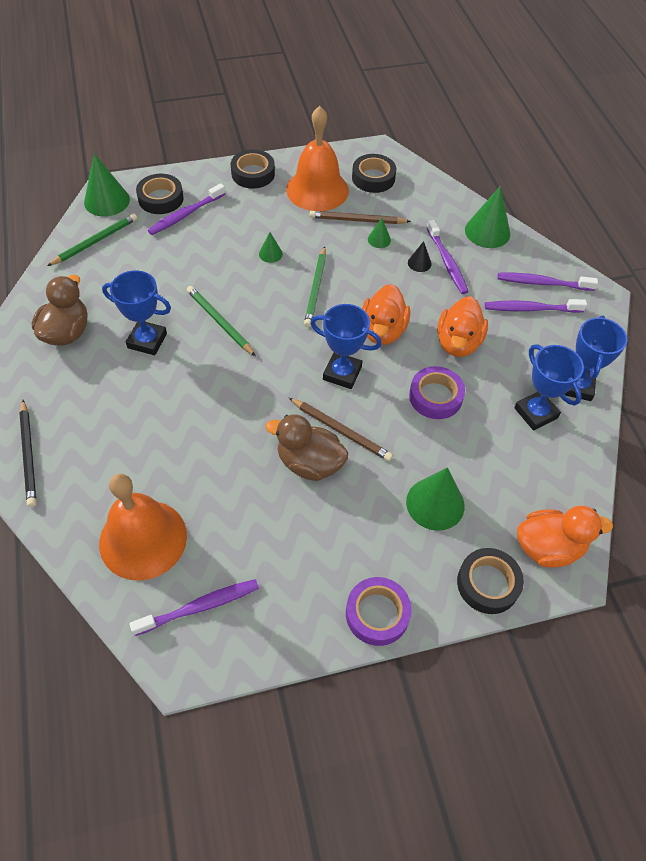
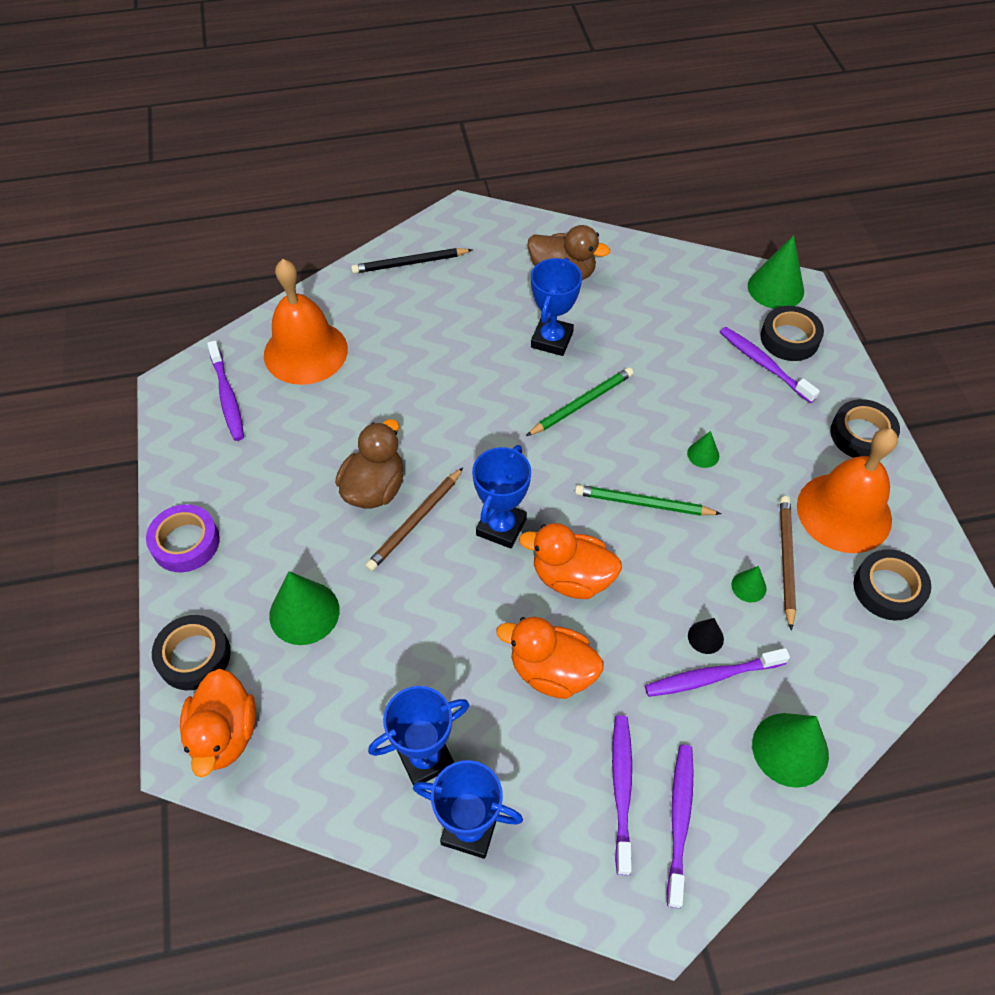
camera: 95 degrees right, 0 degrees up
green pencil [47,213,137,266] -> none
purple tape [409,366,465,419] -> none

